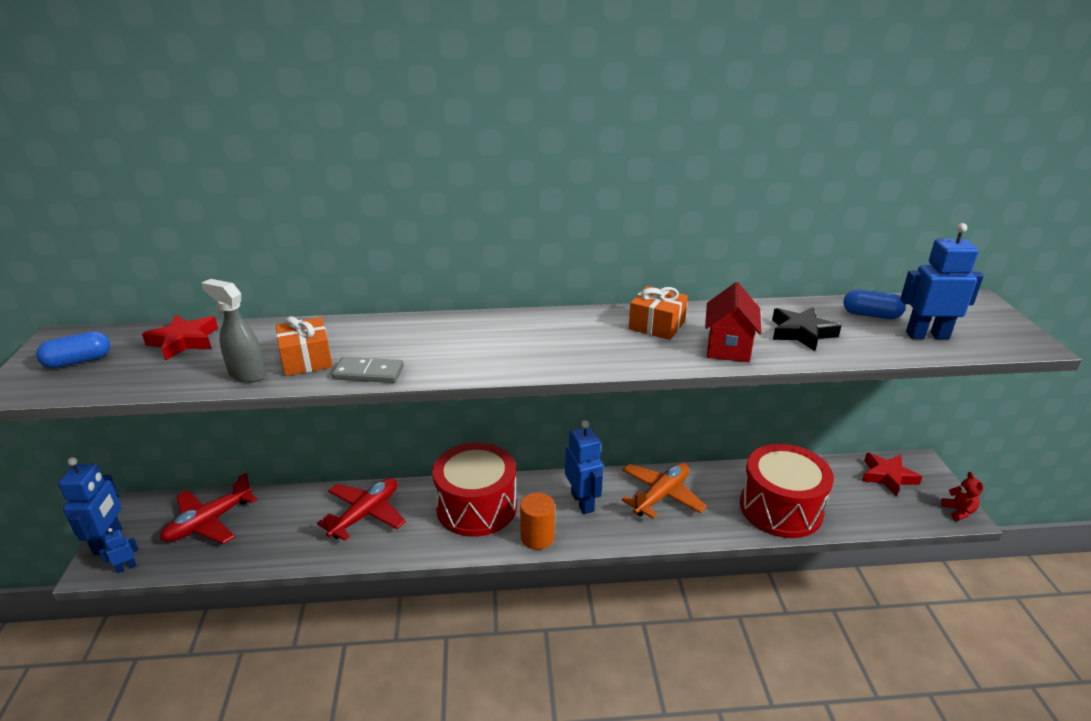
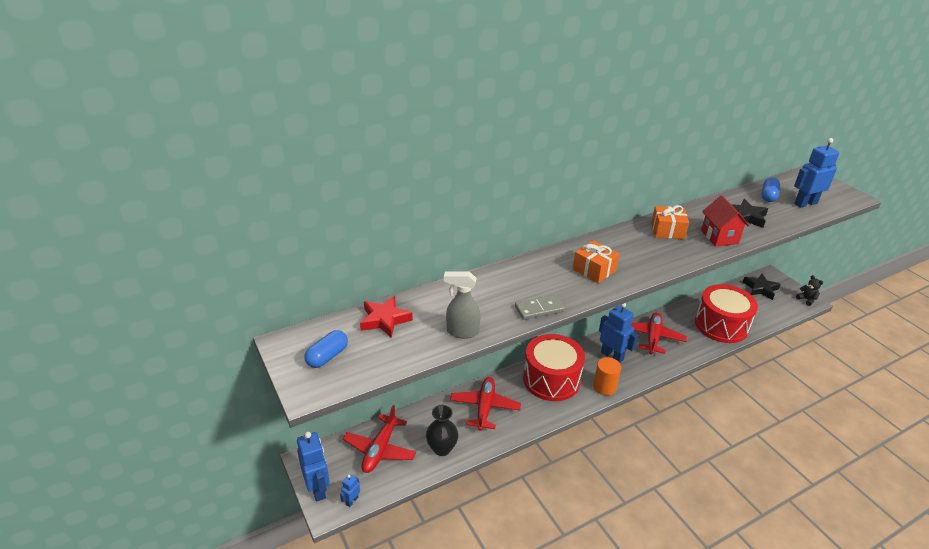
camera: 25 degrees left, 5 degrees up
orange gift [276,316,333,376] -> orange gift moved to [573,240,619,283]
orange plane [622,463,707,519] -> red plane [631,313,687,355]
blue capsule [843,289,906,319] -> blue capsule turned 60 degrees counterclockwise [762,177,780,202]
red star [862,453,922,497] -> black star [743,273,781,300]
red teddy bear [941,472,984,521] -> black teddy bear [796,275,823,306]
none -> black vase [426,405,458,456]

